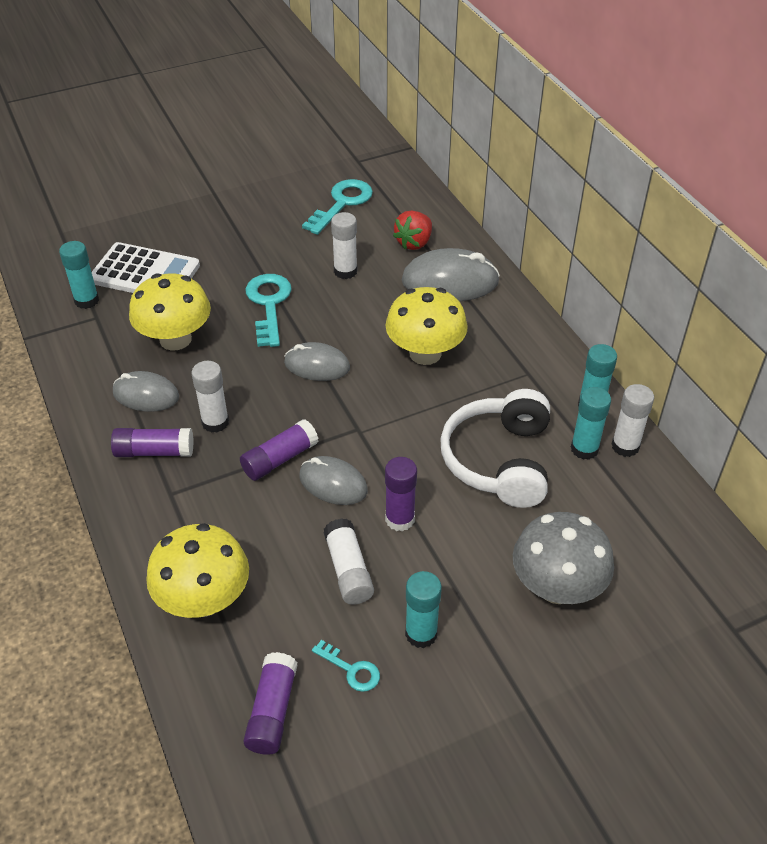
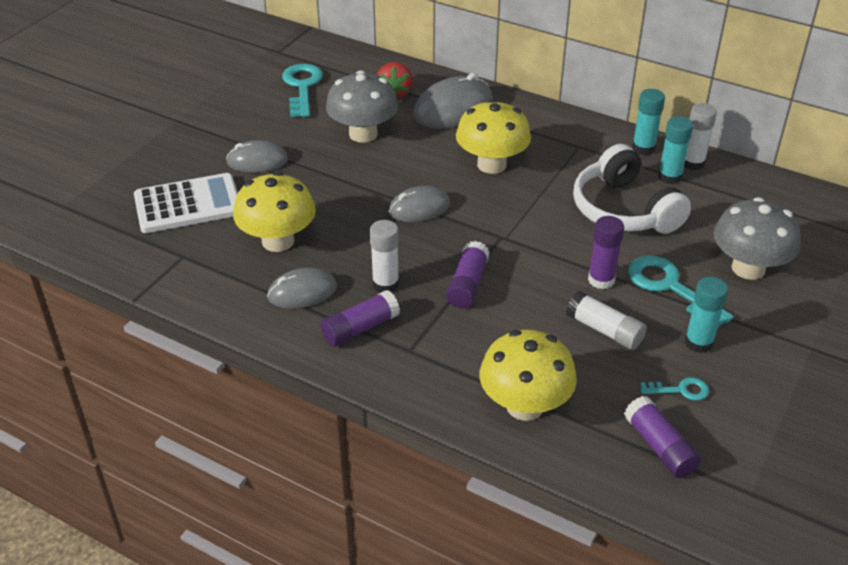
camera: 35 degrees left, 5 degrees down
turquoise glue stick [59,241,99,309] -> none
turquoise key [245,274,292,347] -> turquoise key moved to [628,256,733,327]
grey mouse [299,456,368,505] -> grey mouse moved to [226,140,288,173]
white glue stick [331,212,357,279] -> grey mushroom [326,70,398,143]

